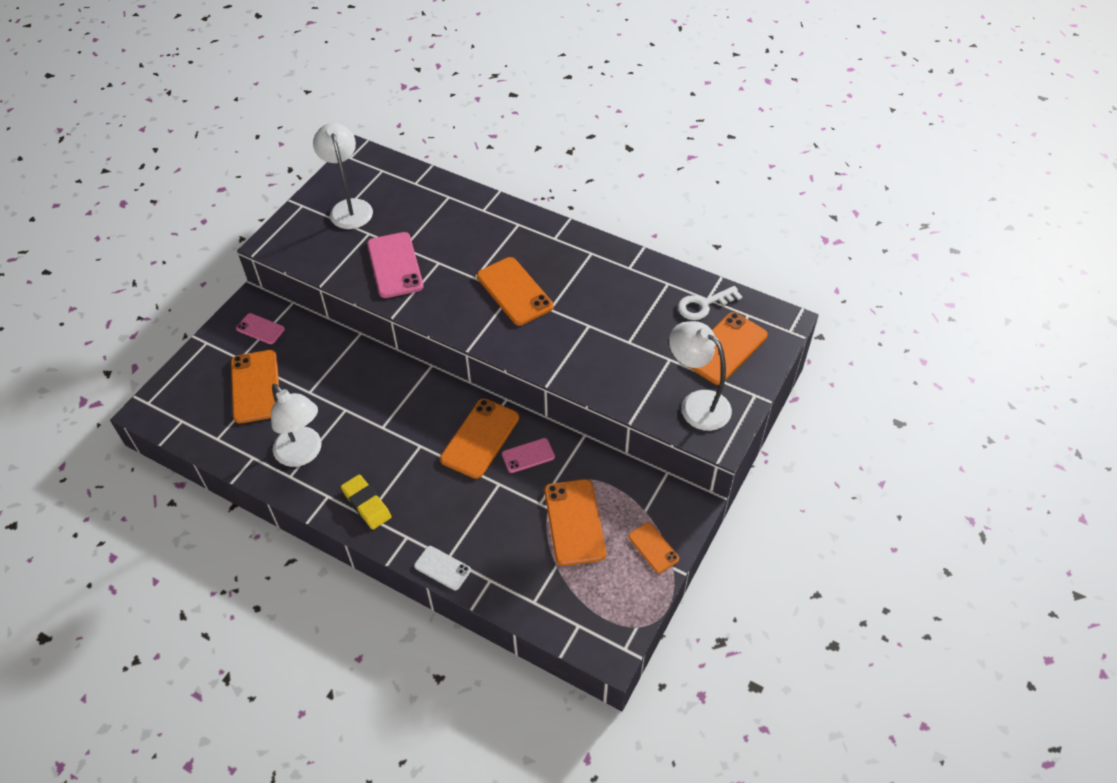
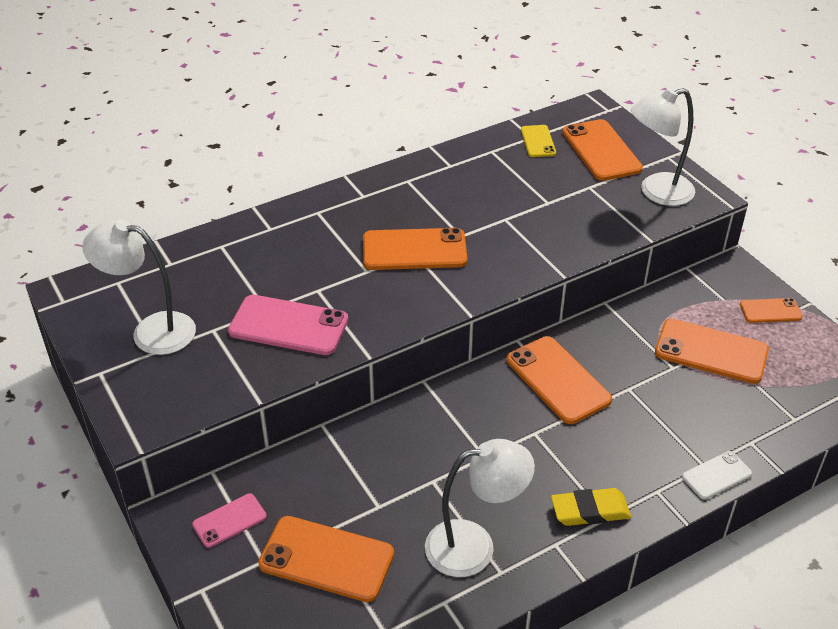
camera: 60 degrees left, 10 degrees down
pink phone [502,438,555,473] -> none
white key [678,286,742,320] -> yellow phone [521,125,556,157]

